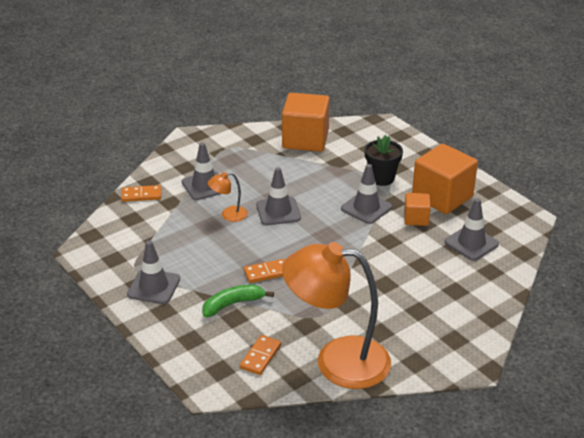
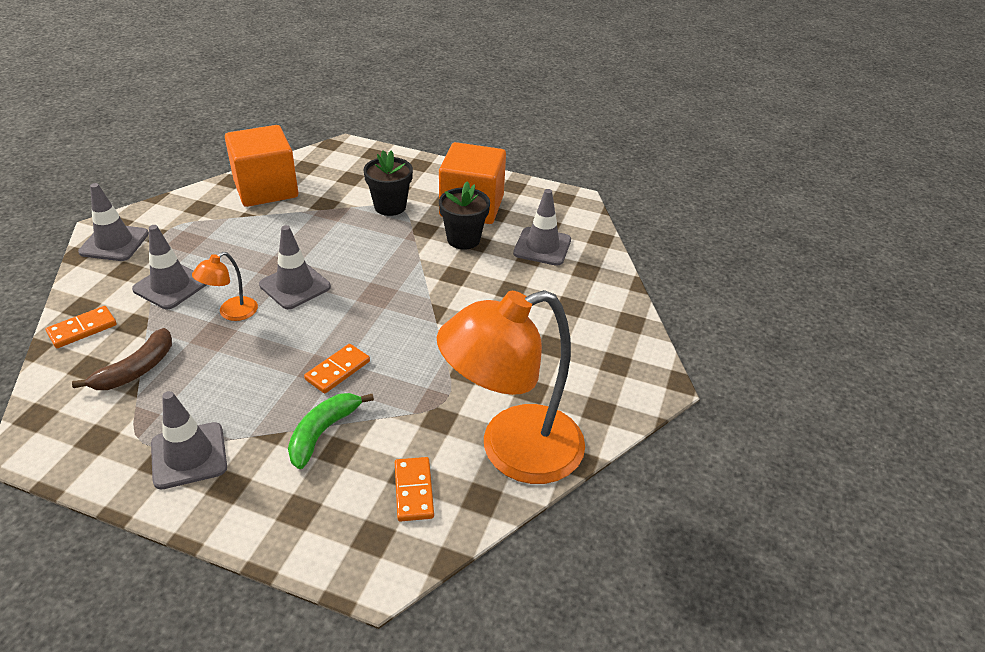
camera: 35 degrees left, 5 degrees up
grey traffic cone [341,164,392,224] -> grey traffic cone moved to [78,183,149,261]
orange cube [404,193,431,226] -> black flower pot [439,182,490,250]
none -> brown banana [72,328,172,390]

